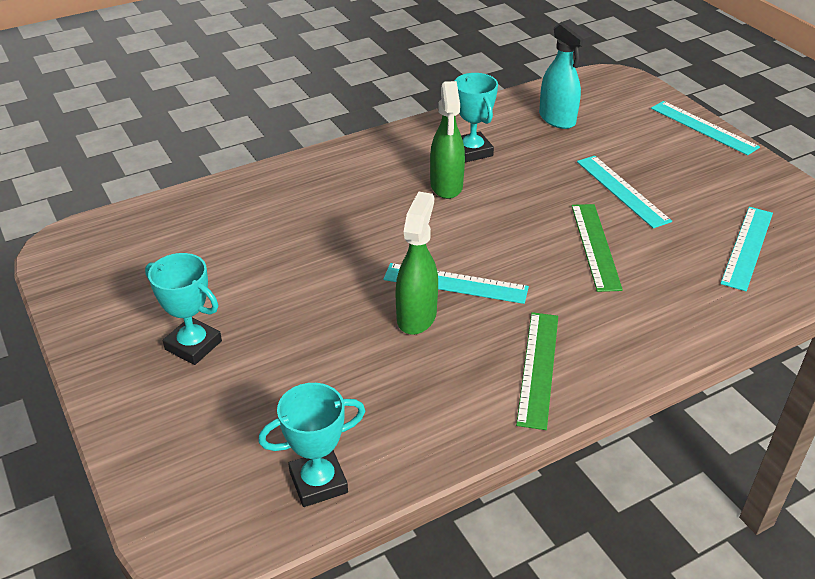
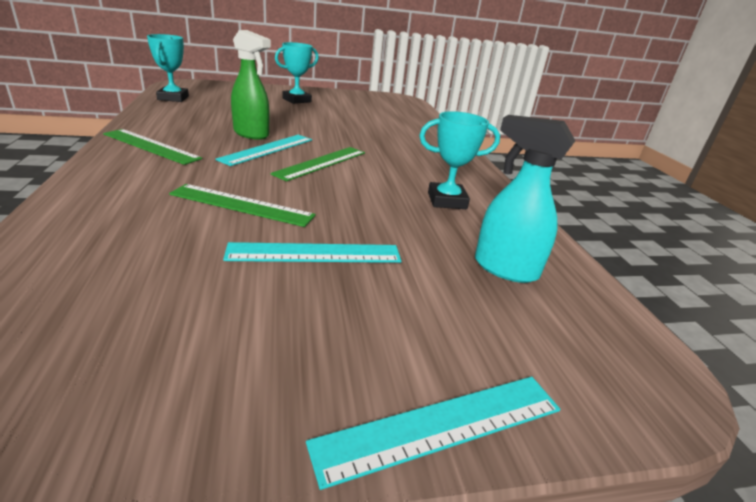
camera: 105 degrees right, 10 degrees down
green spray bottle [430,81,465,199] -> none
turquoise spray bottle [539,19,592,129] -> turquoise spray bottle turned 45 degrees clockwise [475,115,575,283]
turquoise ruler [720,207,773,291] -> none
none -> green ruler [270,147,365,181]

